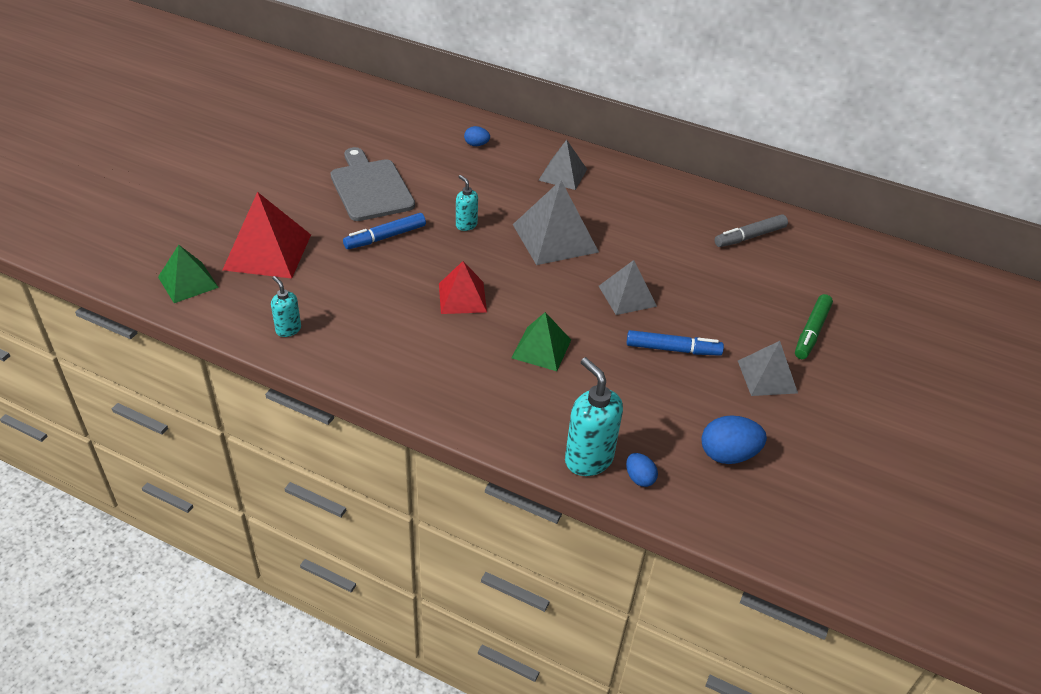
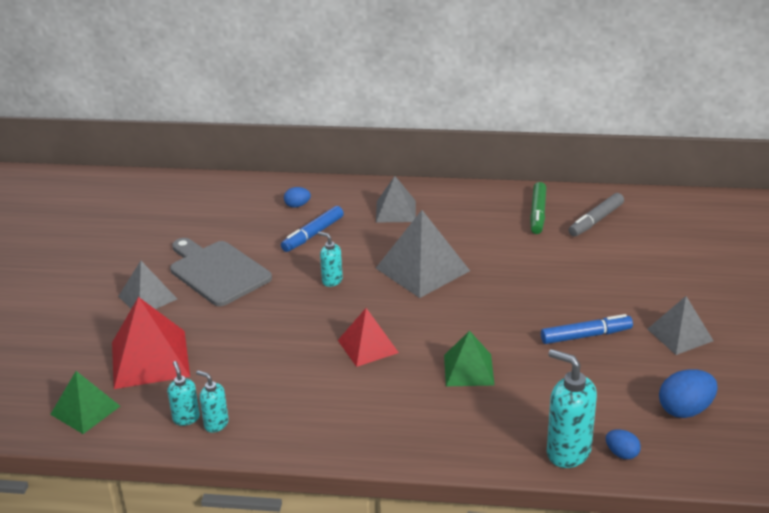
camera: 15 degrees left, 10 degrees down
blue marker [343,213,426,249] -> blue marker moved to [281,206,344,252]
grey pyramid [599,260,657,315] -> grey pyramid moved to [118,261,177,309]
green marker [795,294,833,359] -> green marker moved to [530,182,546,234]
none -> turquoise soap dispenser [167,361,200,426]

